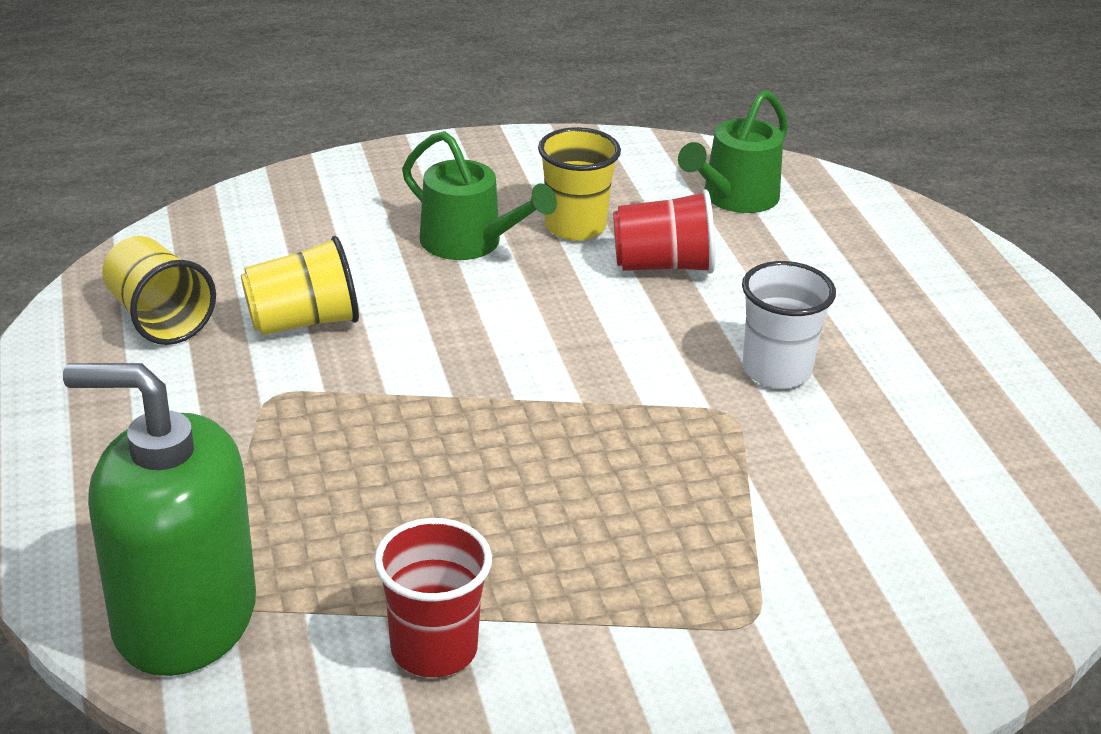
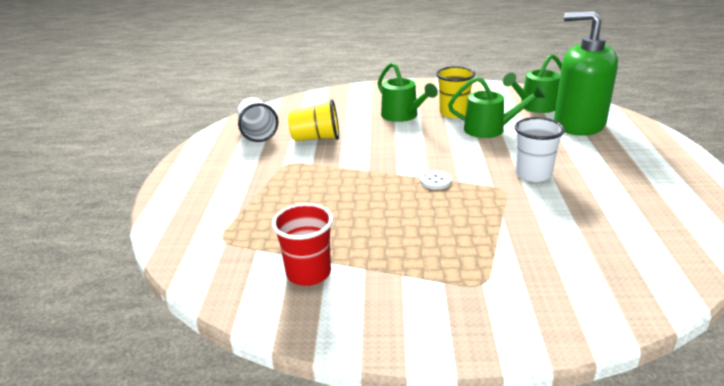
camera: 20 degrees right, 5 degrees down
green soap dispenser [63,363,256,676] -> green soap dispenser moved to [554,11,618,136]
yellow cup [102,236,216,345] -> white cup [237,97,279,142]
red cup [613,189,715,274] -> green watering can [448,77,545,138]
none -> white button [420,171,452,190]

